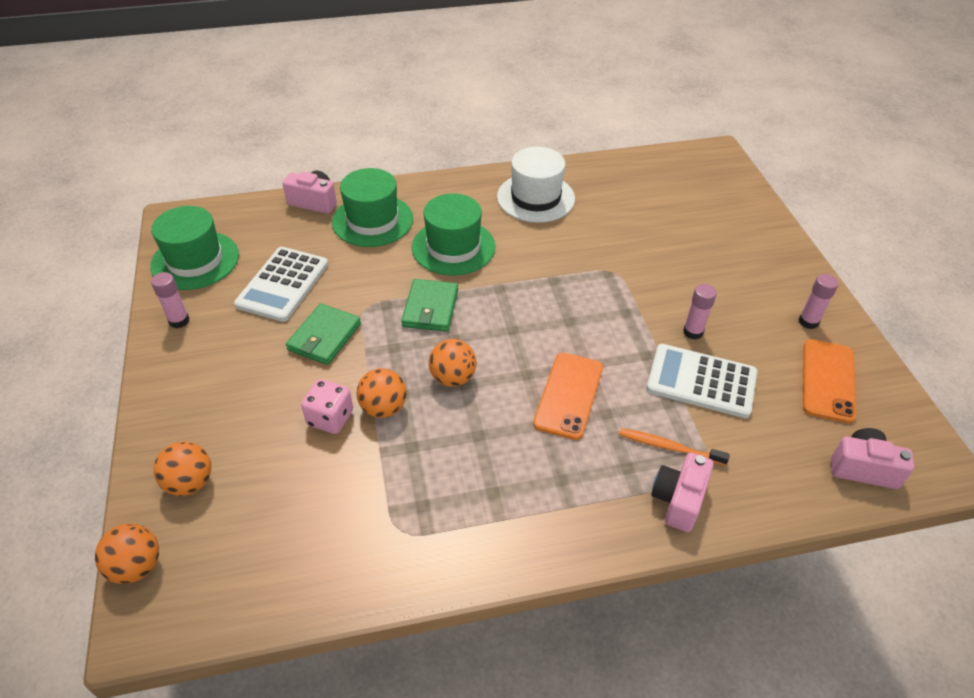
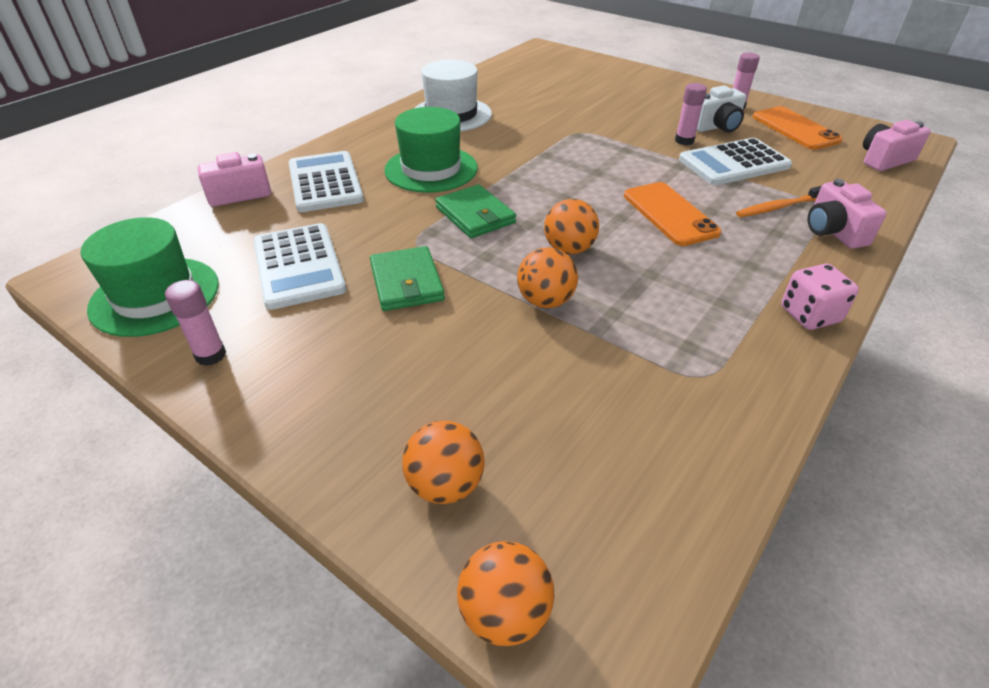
camera: 40 degrees left, 5 degrees down
pink dice [301,379,353,434] -> pink dice moved to [781,264,859,330]
green hat [332,168,413,247] -> white calculator [289,151,364,212]
none -> white camera [697,85,746,133]

